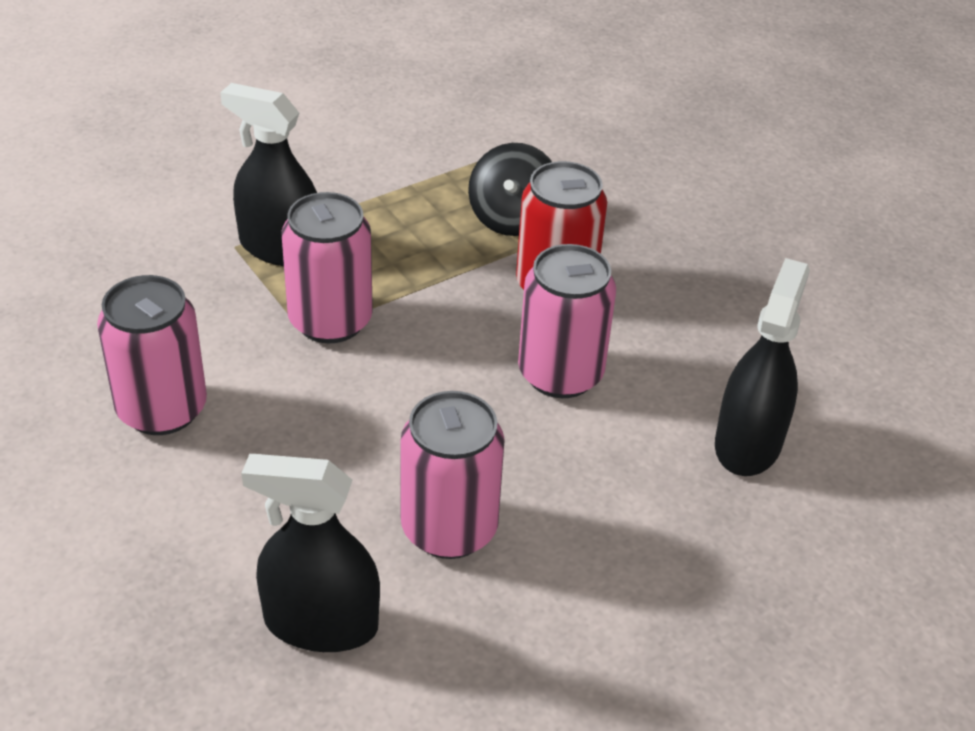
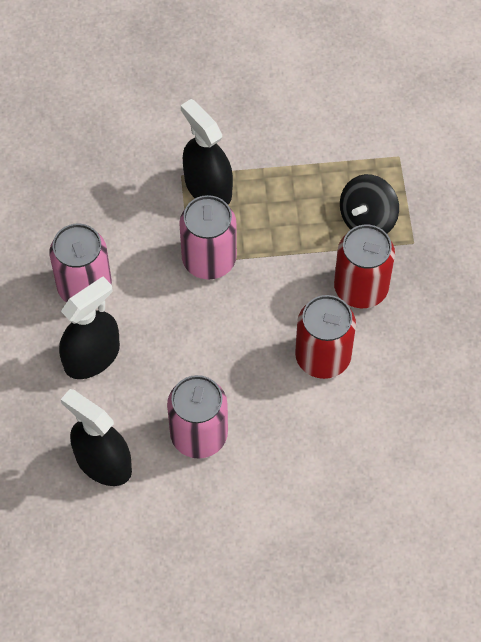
camera: 30 degrees right, 20 degrees up
pink can [518,244,616,398] -> red can [295,295,356,379]
black spray bottle [715,258,810,476] -> black spray bottle moved to [59,276,120,379]

